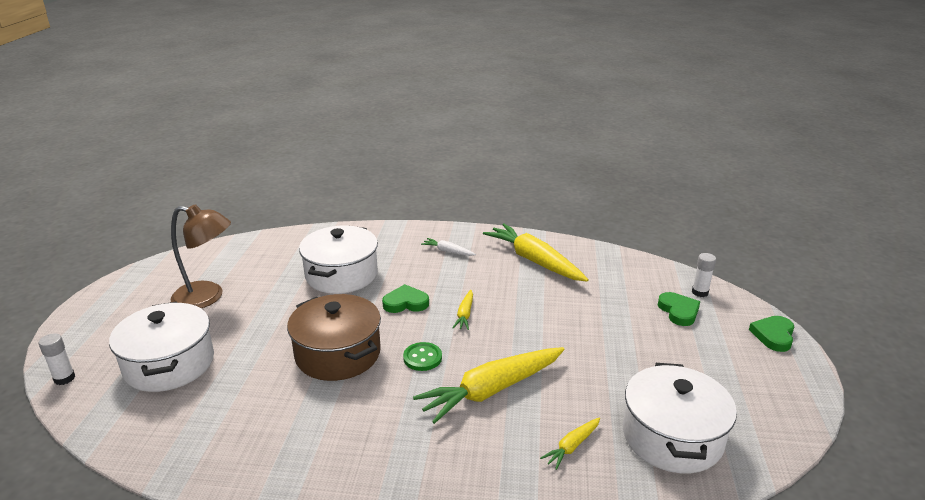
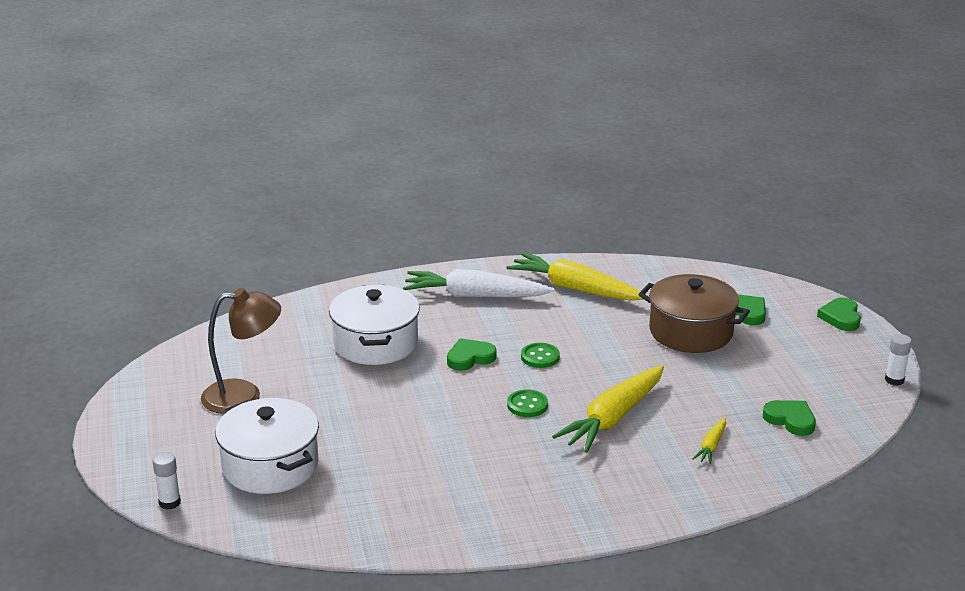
camera: 20 degrees left, 0 degrees up
brown pot [287,294,381,381] -> brown pot moved to [638,274,750,353]
white carrot [421,238,476,256] -> white carrot [403,269,554,297], size x2.18
yellow carrot [452,290,473,330] -> green button [521,343,560,368]
white pot [623,363,737,473] -> green heart [763,400,816,436]
white glue stick [692,253,716,297] -> white glue stick moved to [885,334,912,386]

